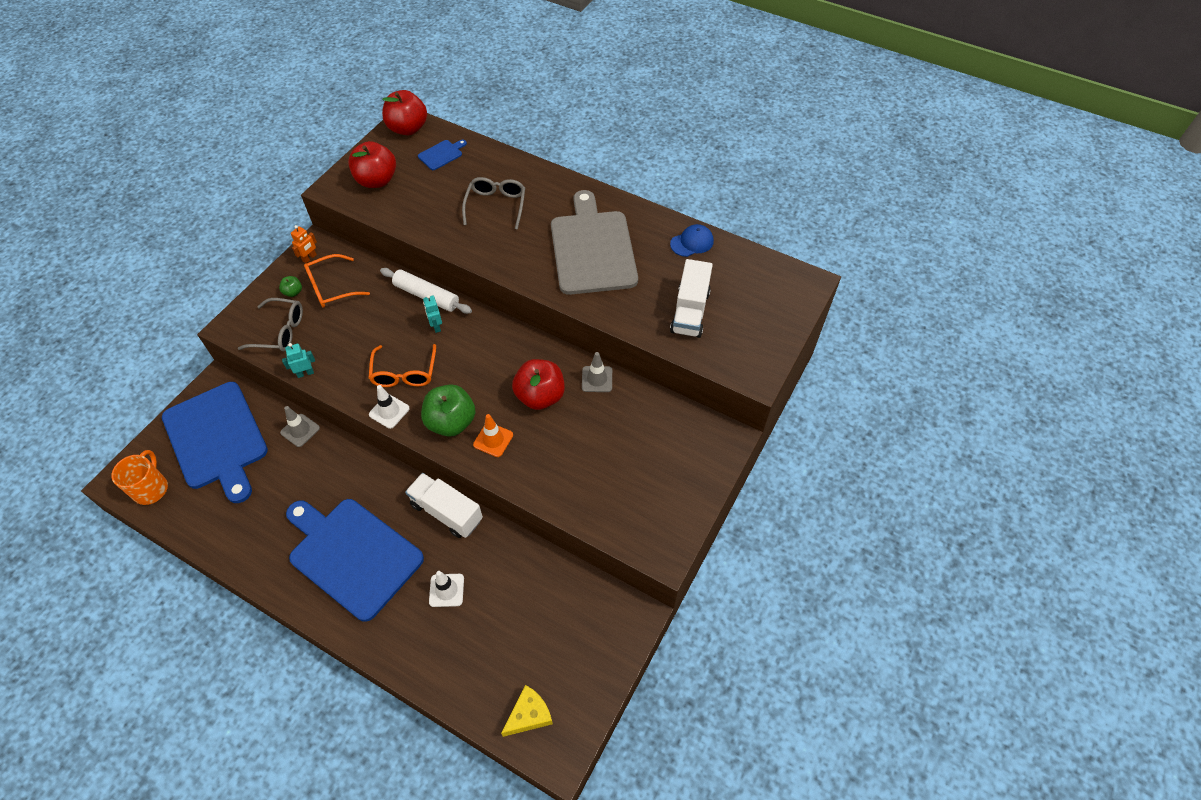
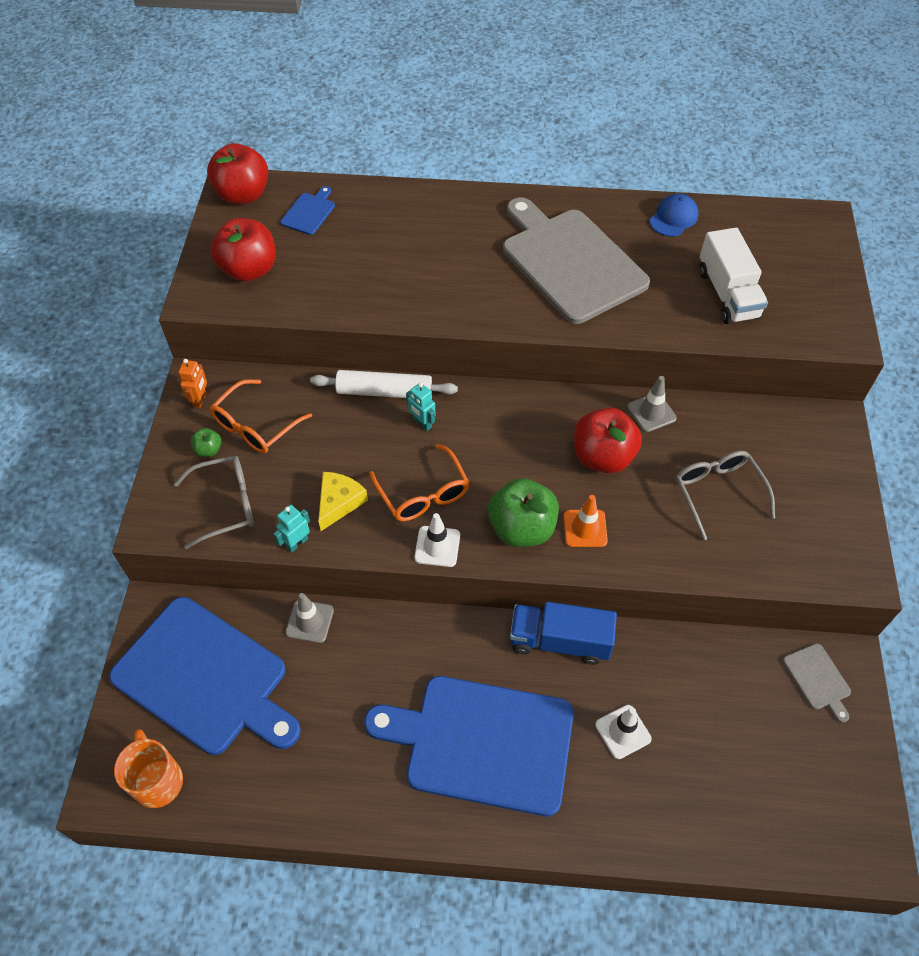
camera: 25 degrees left, 0 degrees up
white truck [405,473,483,538] -> blue truck [510,602,617,665]
grey glasses [462,177,525,230] -> grey glasses moved to [675,451,775,540]
yellow cheese [501,685,553,737] -> yellow cheese moved to [318,472,368,531]
none -> grey cutting board [783,643,851,723]

